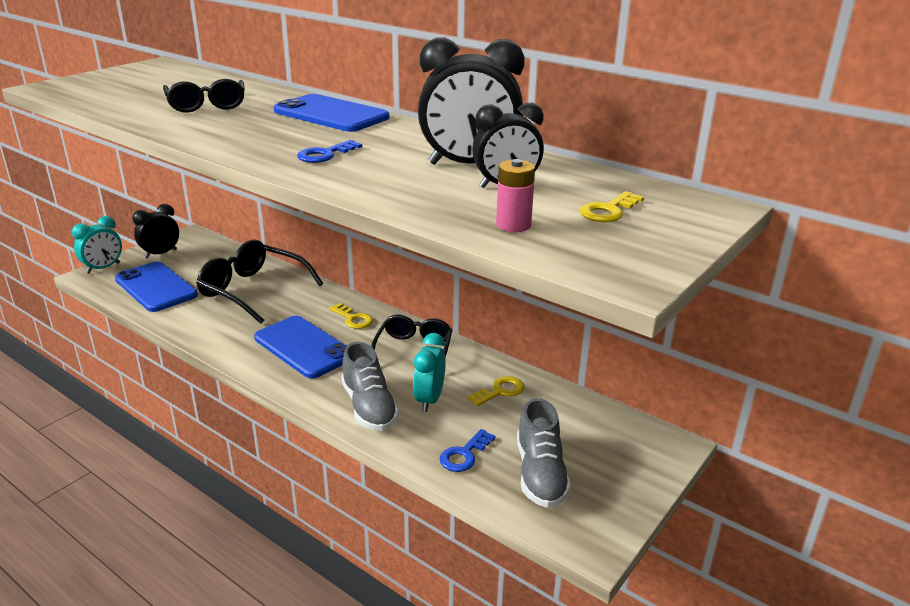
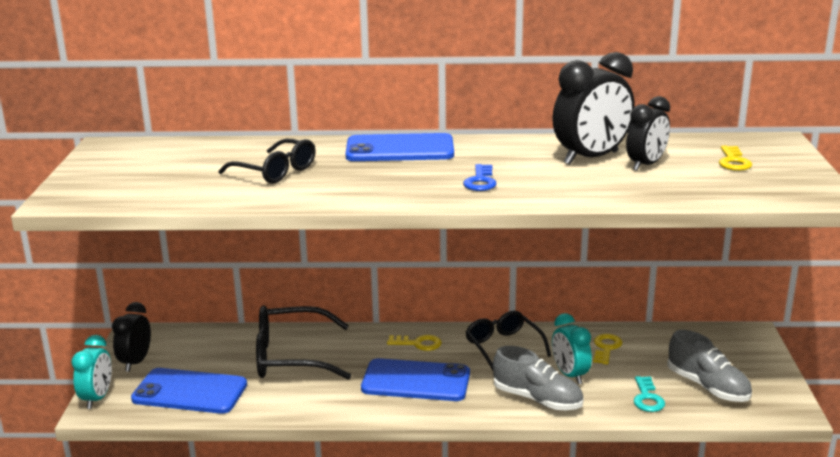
camera: 35 degrees left, 5 degrees down
blue key [439,429,495,472] -> turquoise key [634,376,665,412]
pink battery [496,159,535,232] -> none

